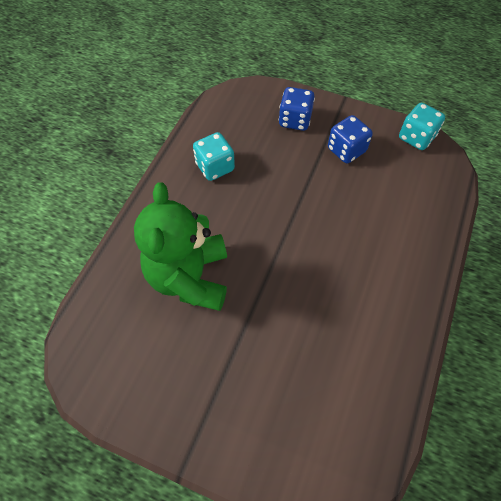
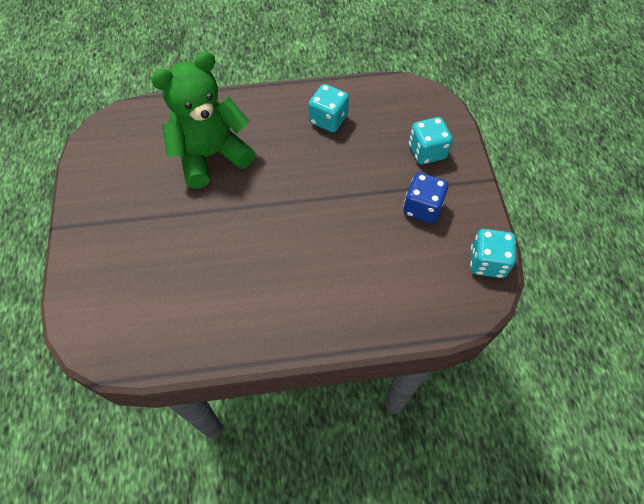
camera: 60 degrees right, 0 degrees up
blue dice [279,87,315,131] -> turquoise dice [409,117,453,164]

